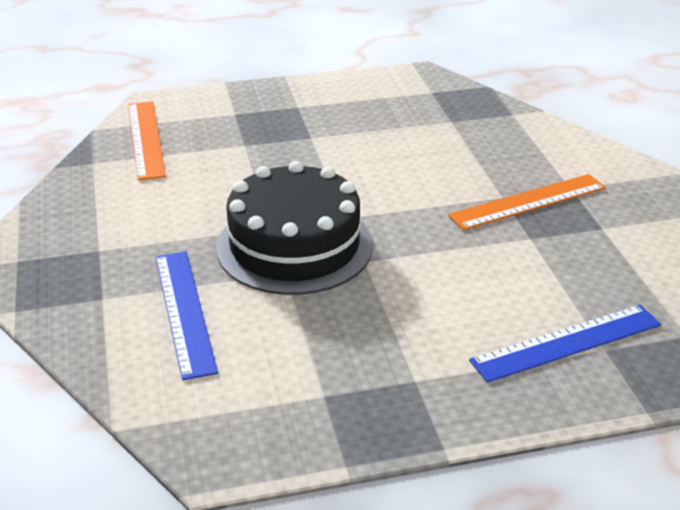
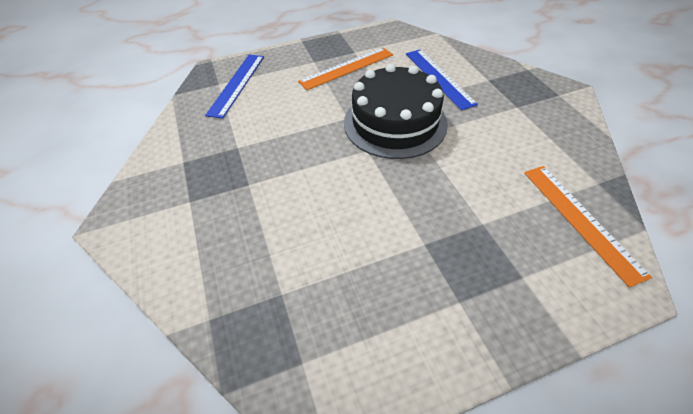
camera: 175 degrees right, 15 degrees up
orange ruler [448,174,606,230] -> orange ruler moved to [298,47,393,90]
blue ruler [469,305,661,383] -> blue ruler turned 45 degrees counterclockwise [205,55,264,119]

